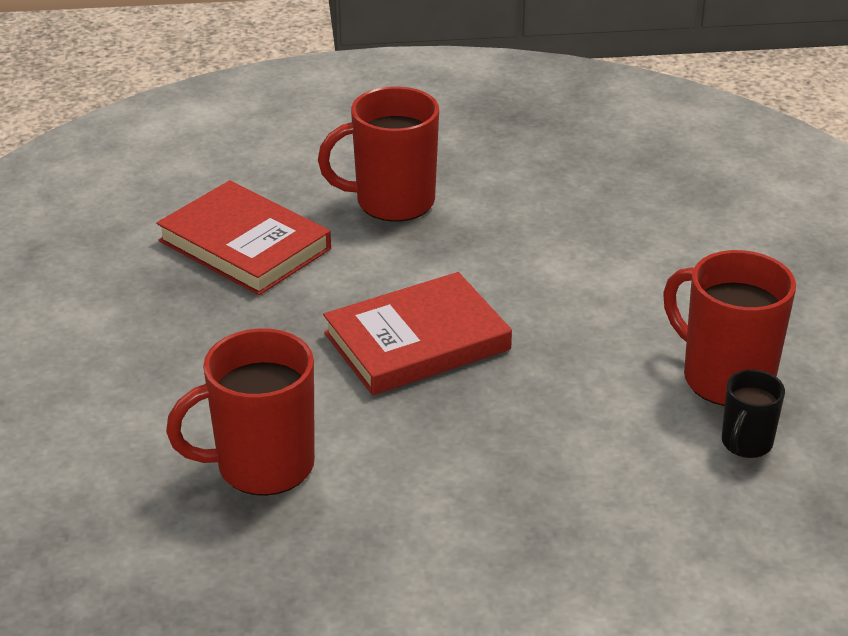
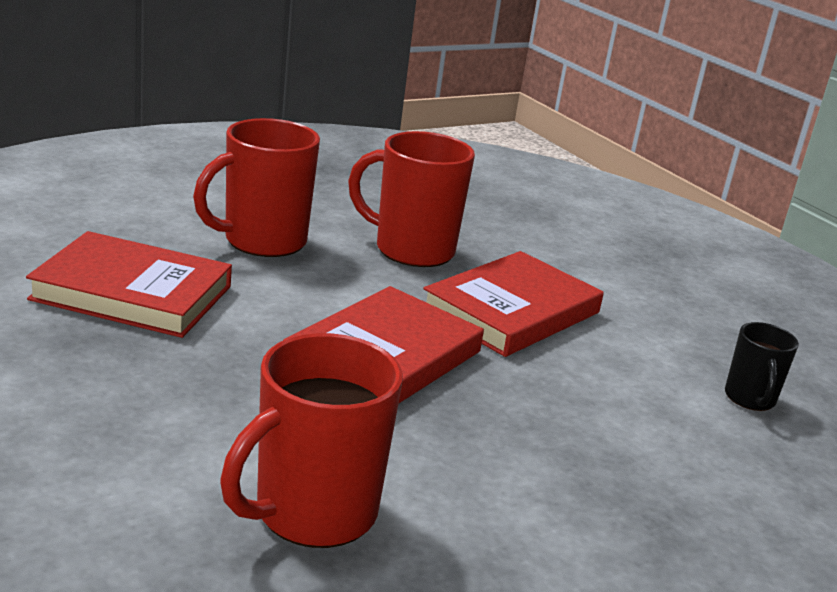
camera: 30 degrees left, 10 degrees down
red mug [663,250,796,406] -> red mug moved to [348,131,475,267]
none -> red book [423,251,604,357]

